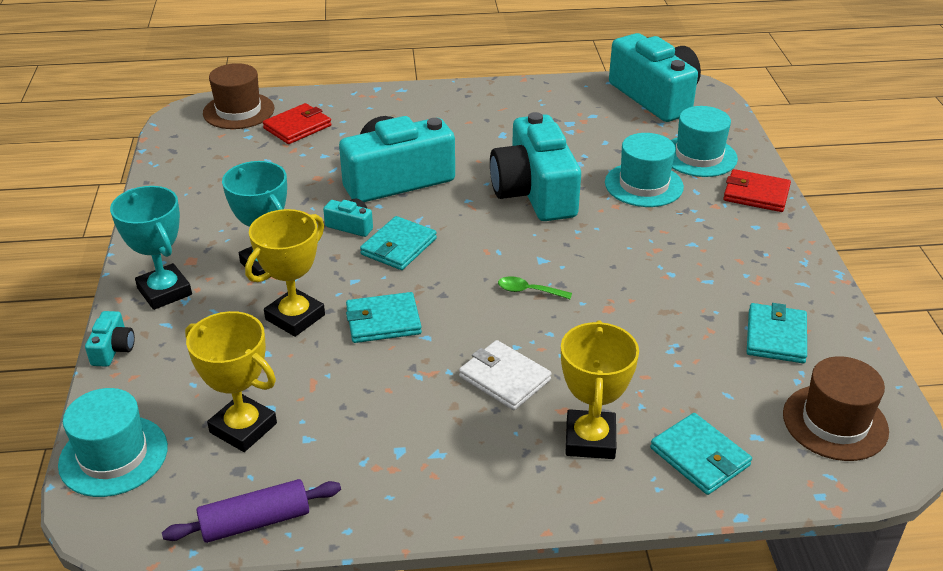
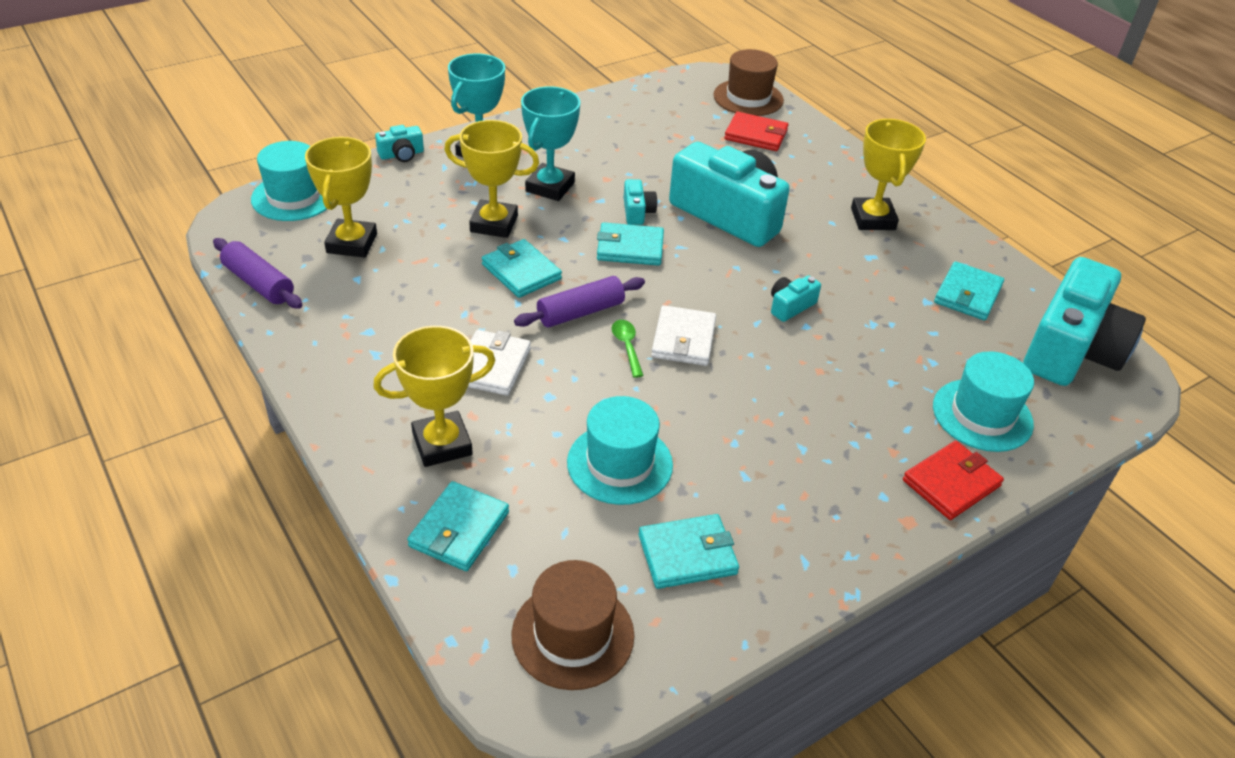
camera: 60 degrees right, 5 degrees up
turquoise camera [490,112,581,221] -> turquoise camera [771,275,821,322], size x0.41
turquoise hat [605,133,684,207] -> turquoise hat moved to [567,396,673,505]
red wallet [723,169,791,212] -> red wallet turned 60 degrees clockwise [903,441,1004,520]
none -> purple rolling pin [514,276,645,327]
none -> white wallet [651,305,716,366]
none -> yellow trophy [851,119,926,230]
none -> turquoise wallet [934,261,1004,320]

